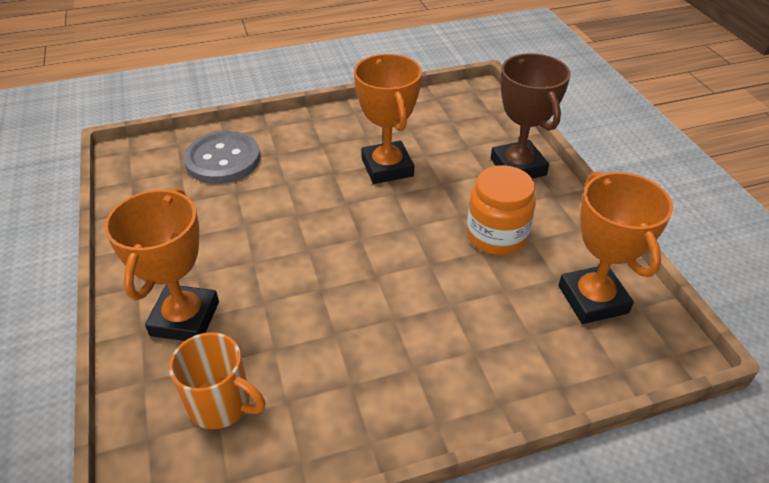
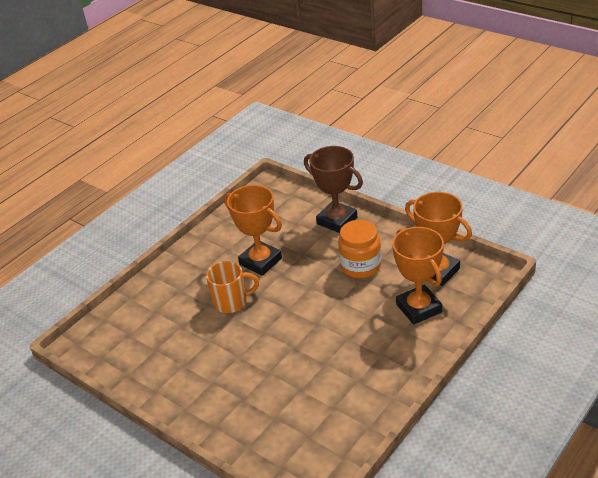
camera: 30 degrees left, 5 degrees down
orange trophy [104,188,219,341] -> orange trophy moved to [392,227,444,325]
orange mug [169,332,266,429] -> orange mug moved to [206,261,259,313]
grey button [183,131,260,184] -> none

